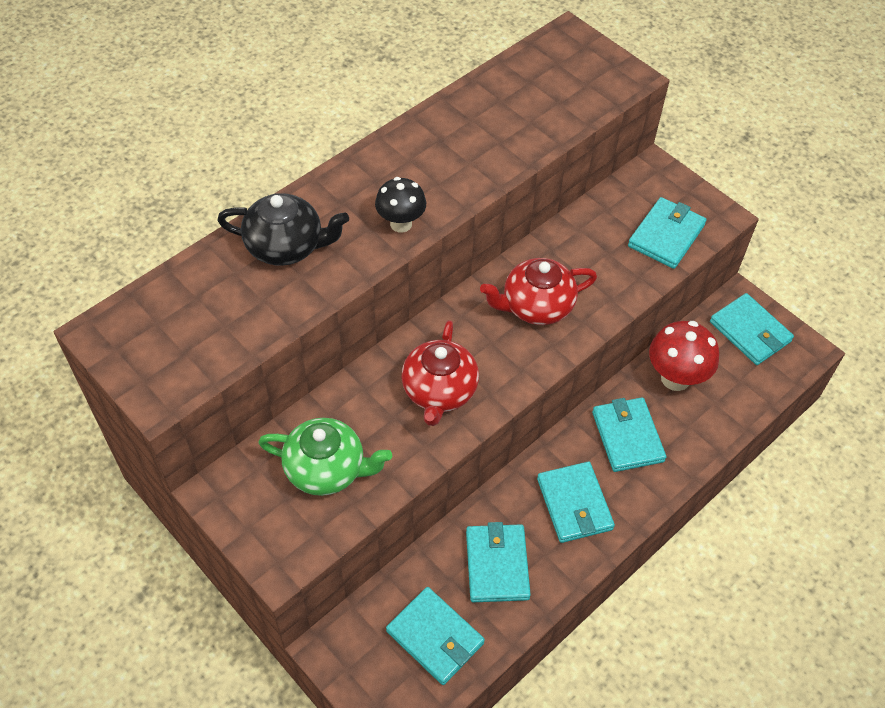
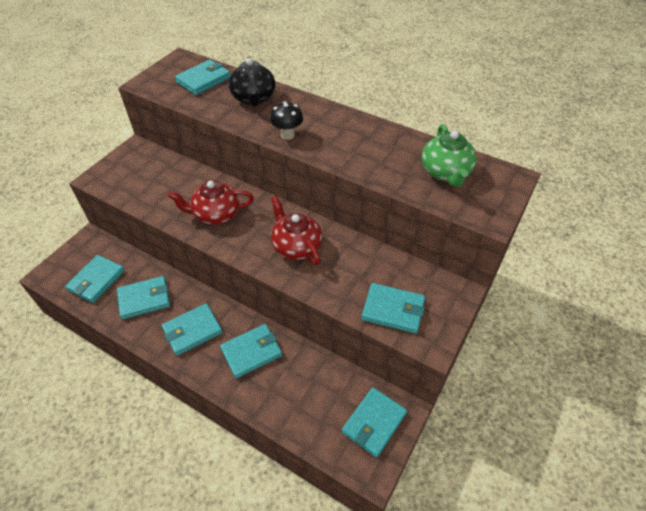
camera: 75 degrees right, 5 degrees down
green teapot [258,418,392,496] -> green teapot moved to [421,124,477,187]
red mushroom [649,321,719,391] -> none
none -> turquoise wallet [175,60,231,95]

